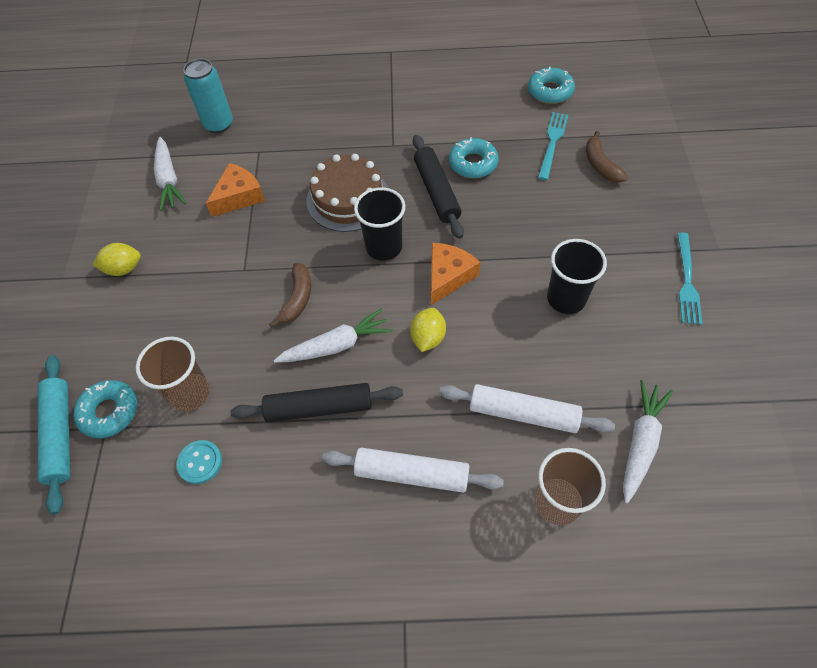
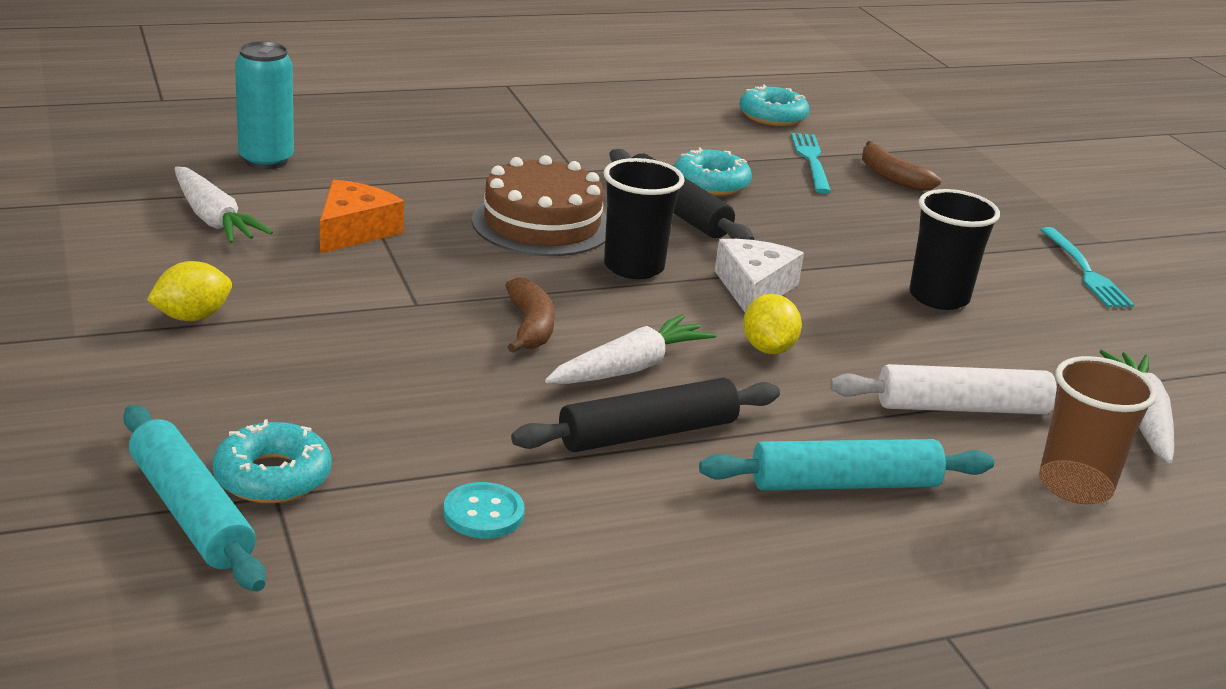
camera: 25 degrees left, 30 degrees down
brown cup [136,337,210,412] -> none
white rolling pin [322,447,504,493] -> turquoise rolling pin [699,439,994,491]
orange cheese [431,243,480,305] -> white cheese [715,239,804,312]

